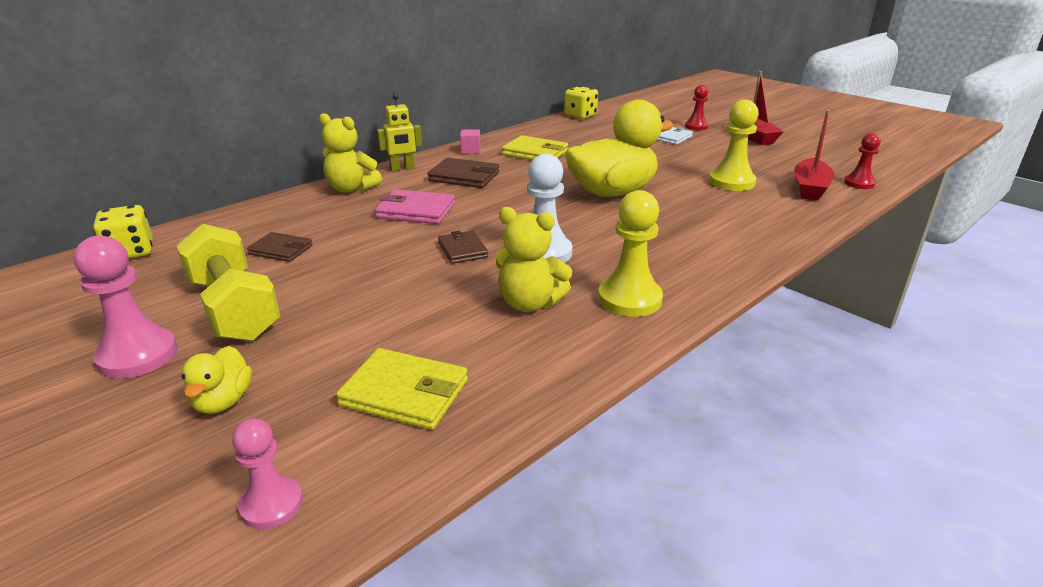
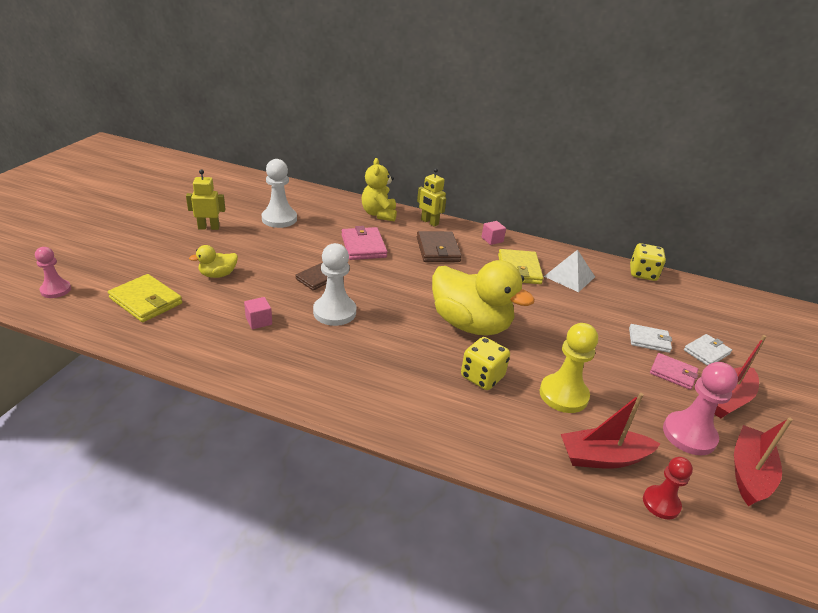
camera: 60 degrees right, 5 degrees up
pink pawn [74,235,177,379] -> pink pawn moved to [663,362,738,455]
yellow dice [93,205,153,258] -> yellow dice moved to [461,337,510,390]
yellow dumbbell [176,224,281,341] -> yellow robot [186,169,226,230]
yellow duck [181,346,252,414] -> yellow duck moved to [189,245,238,278]
brown wallet [247,232,312,262] -> white pawn [262,159,297,228]
yellow wallet [336,348,468,430] -> yellow wallet turned 45 degrees counterclockwise [108,274,183,322]
yellow teddy bear [496,207,573,312] -> pink cube [244,297,272,329]
yellow pawn [598,190,663,317] -> none
red pawn [685,85,709,130] -> white wallet [684,334,732,365]
none -> white pyramid [544,250,595,292]
none -> pink wallet [650,353,698,390]
none -> red boat [734,417,793,506]

